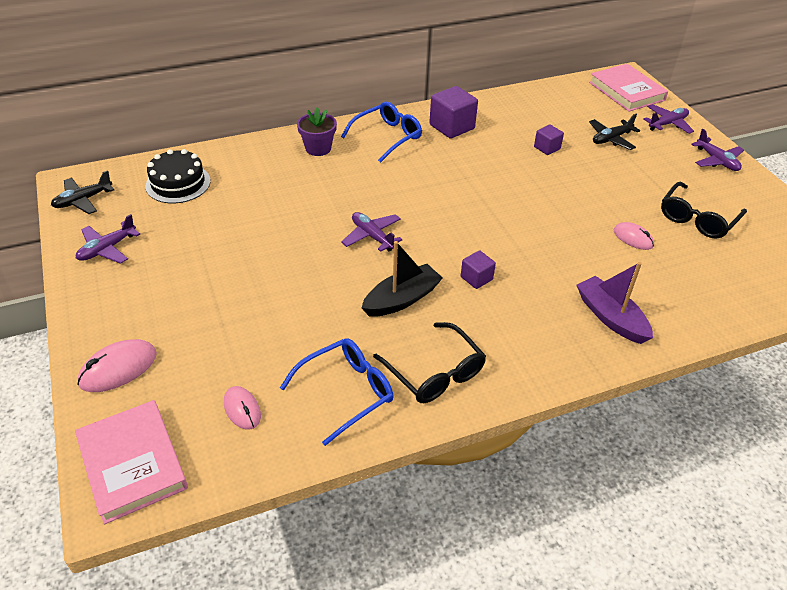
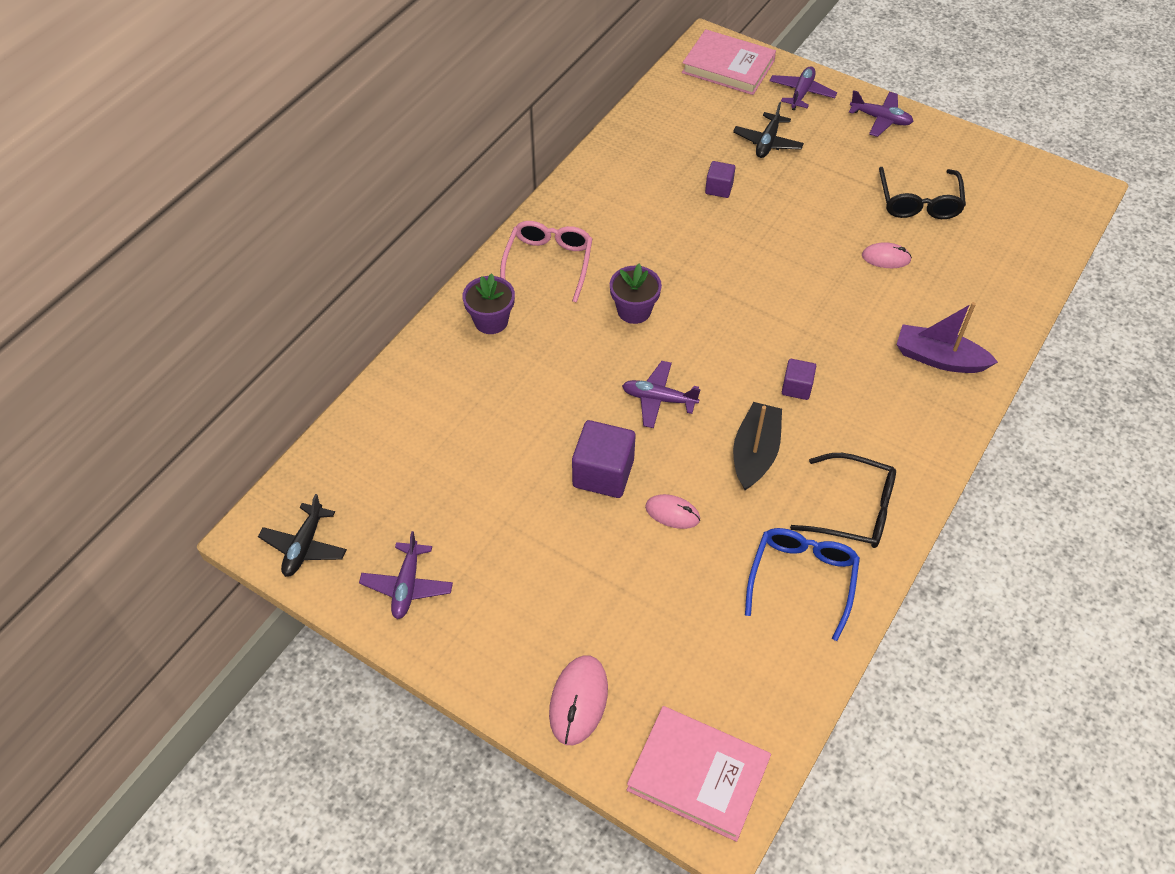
camera: 35 degrees left, 10 degrees up
black cake [145,149,211,203] -> none
pink mouse [224,386,261,430] -> pink mouse moved to [645,494,700,529]
blue glasses [341,102,422,163] -> pink glasses [500,221,592,303]
purple cube [429,86,478,139] -> purple cube moved to [572,420,635,498]
none -> purple flower pot [610,264,662,324]

